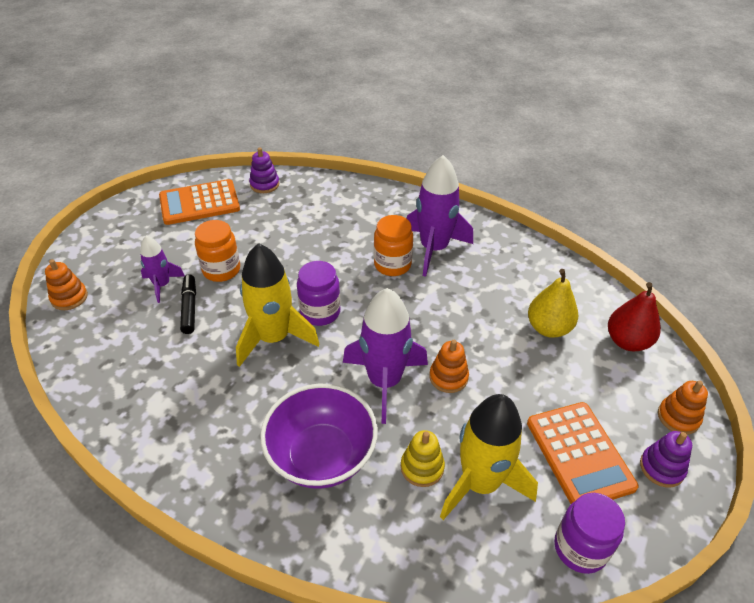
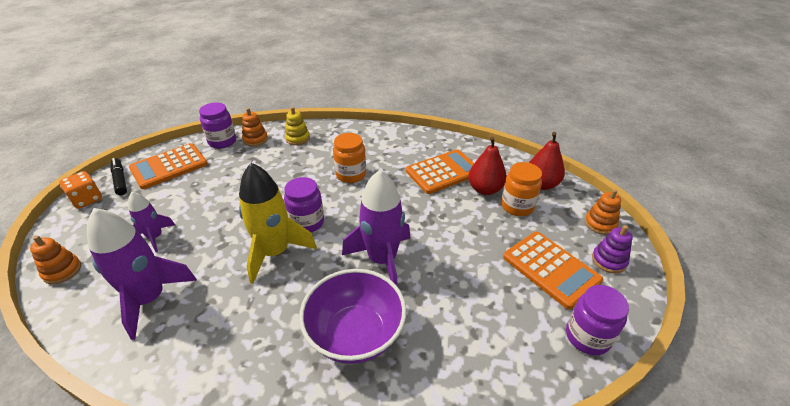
camera: 20 degrees left, 5 degrees down
black marker [180,274,196,334] -> black marker moved to [111,158,127,195]
orange jar [195,220,240,282] -> orange jar moved to [501,162,542,216]
purple stacking toy [249,148,279,193] -> purple jar [199,102,236,149]
yellow stacking toy [401,430,445,487] -> yellow stacking toy moved to [285,107,310,145]
purple rocket [407,155,473,277] -> purple rocket moved to [87,208,197,340]
orange stacking toy [429,340,469,393] -> orange stacking toy moved to [242,108,268,147]
yellow rocket [440,394,538,520] -> none
yellow pear [528,269,578,338] -> red pear [468,137,507,195]
none -> orange dice [59,171,102,209]
none -> orange calculator [406,149,474,194]

